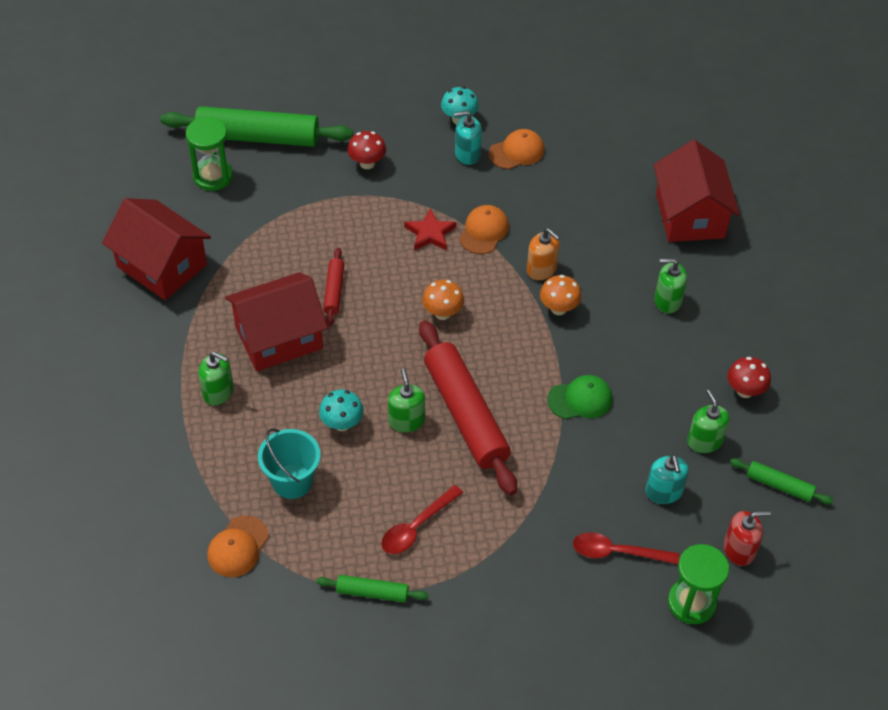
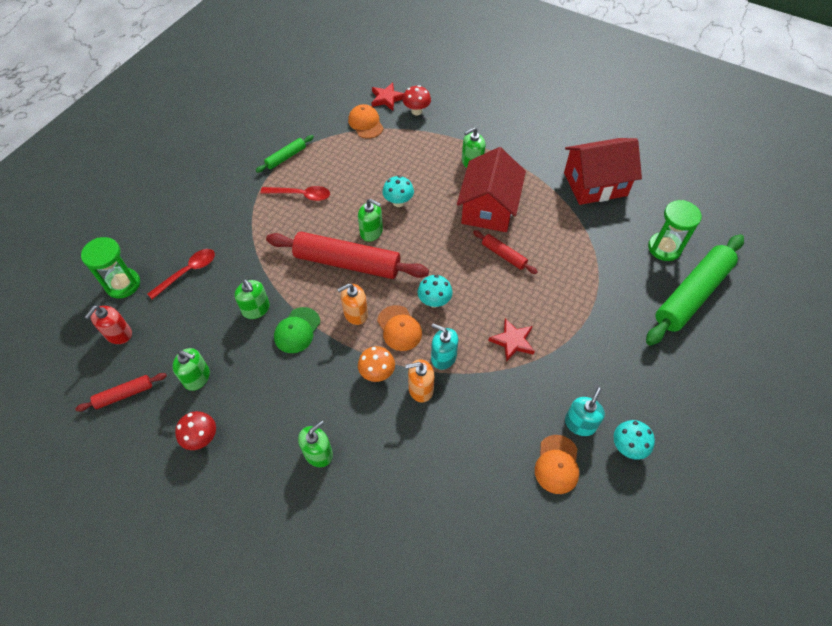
camera: 130 degrees right, 5 degrees up
turquoise bucket [258,429,321,499] -> none
red mushroom [348,131,386,169] -> red mushroom moved to [403,85,431,116]
red spoon [381,485,463,554] -> red spoon turned 105 degrees clockwise [261,186,330,201]
orange mushroom [422,280,464,320] -> turquoise mushroom [417,275,453,308]
orange cap [459,205,509,254] -> orange cap moved to [377,305,422,351]
turquoise soap dispenser [645,455,689,504] -> turquoise soap dispenser moved to [431,324,458,370]
red house [653,140,740,242] -> none
green rolling pin [730,458,834,504] -> red rolling pin [75,373,167,411]
none -> green soap dispenser [234,279,270,319]
none -> orange soap dispenser [337,284,368,325]
none -> red star [372,82,404,111]

